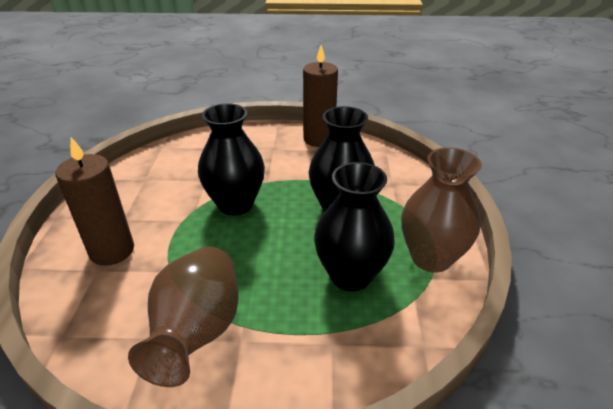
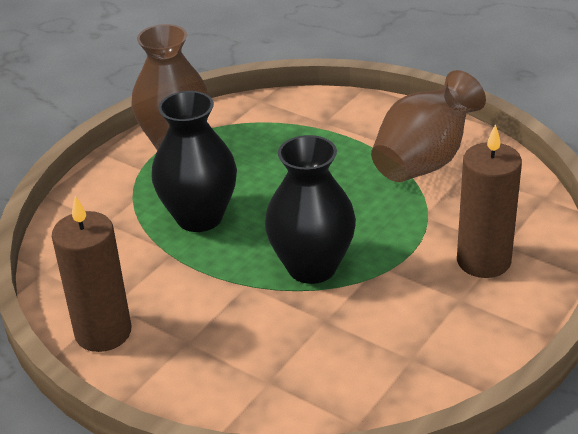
camera: 145 degrees left, 0 degrees up
black vase [314,162,395,291] -> none

